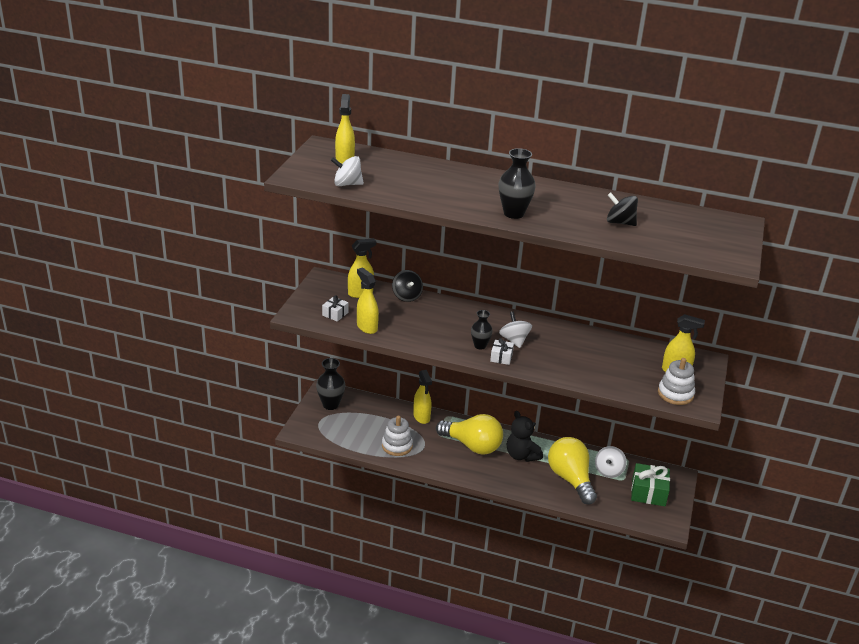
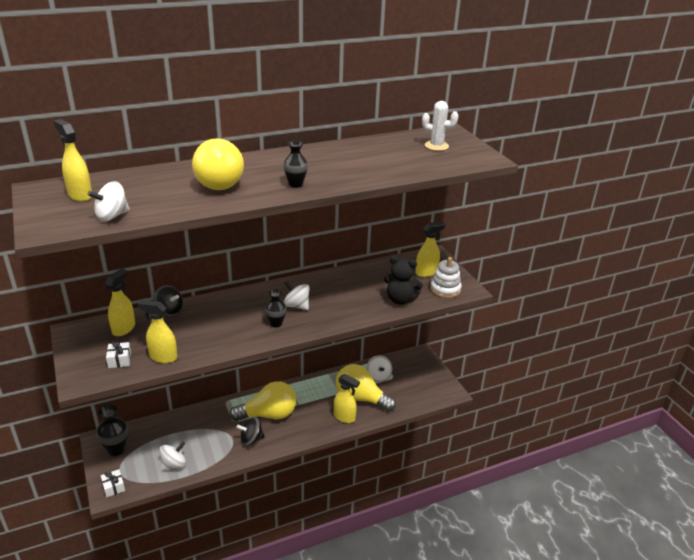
camera: 40 degrees left, 0 degrees up
white stacking toy [382,416,413,456] -> none
yellow spray bottle [413,370,432,424] -> yellow spray bottle moved to [334,374,360,423]
white gift [490,338,514,365] -> white gift moved to [101,469,125,497]
black vase [499,148,536,219] -> black vase [283,141,308,188], size x0.65
black teddy bear [507,411,543,462] -> black teddy bear moved to [384,256,423,305]
black spinning top [607,192,638,226] -> black spinning top moved to [236,417,265,446]
green gift [631,463,670,506] -> none
none -> white spinning top [160,441,186,471]
none -> yellow light bulb [192,138,244,190]
none -> white cactus [422,101,459,151]

